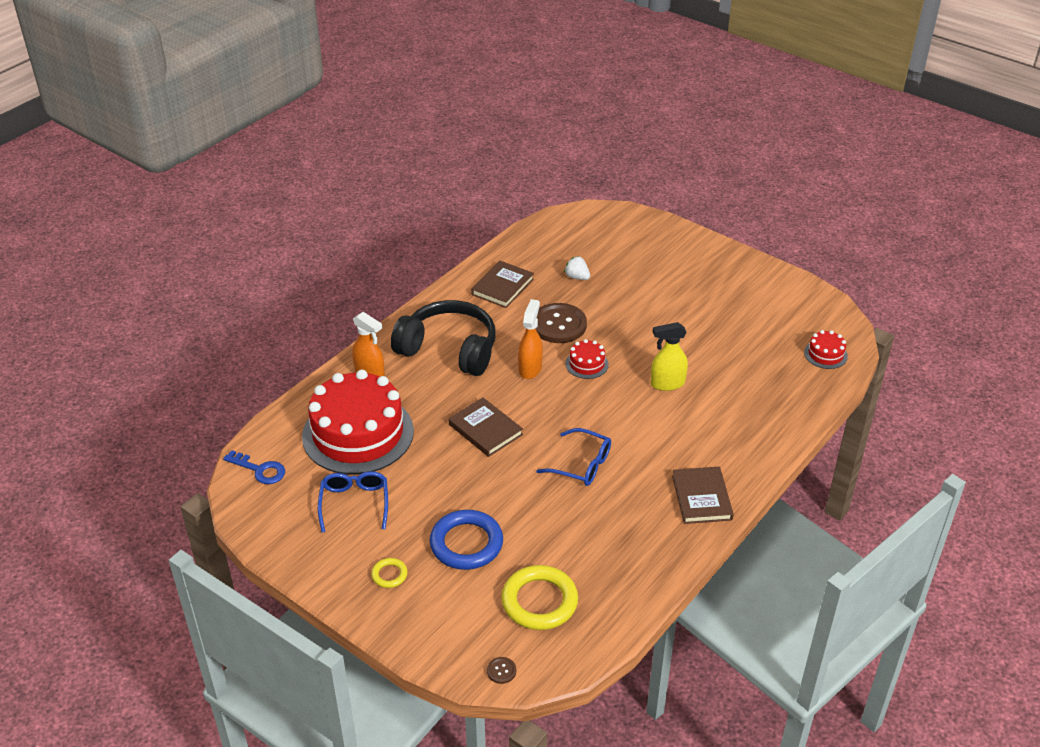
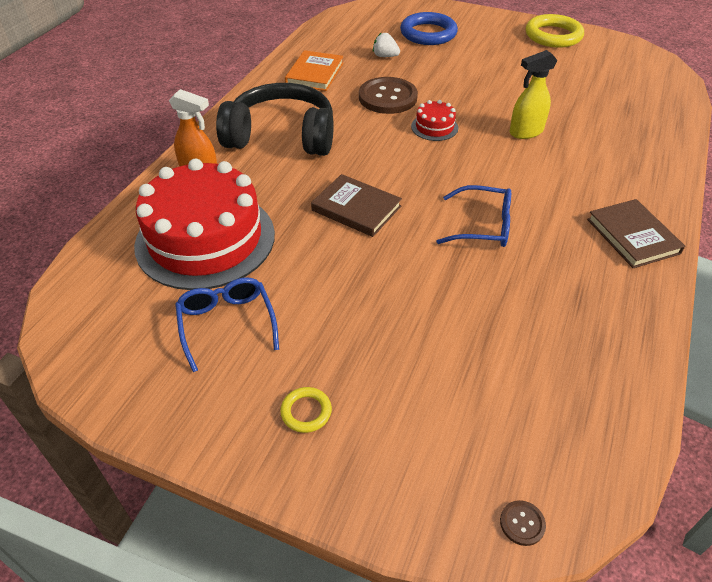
camera: 15 degrees left, 5 degrees up
blue key [223,450,285,484] -> none
blue ring [430,510,503,570] -> blue ring moved to [400,12,458,45]
brown book [471,261,534,308] -> orange book [285,50,343,91]
yellow ring [501,565,578,630] -> yellow ring moved to [526,14,584,48]
orange spray bottle [518,299,543,379] -> none
red cake [804,330,848,369] -> none

